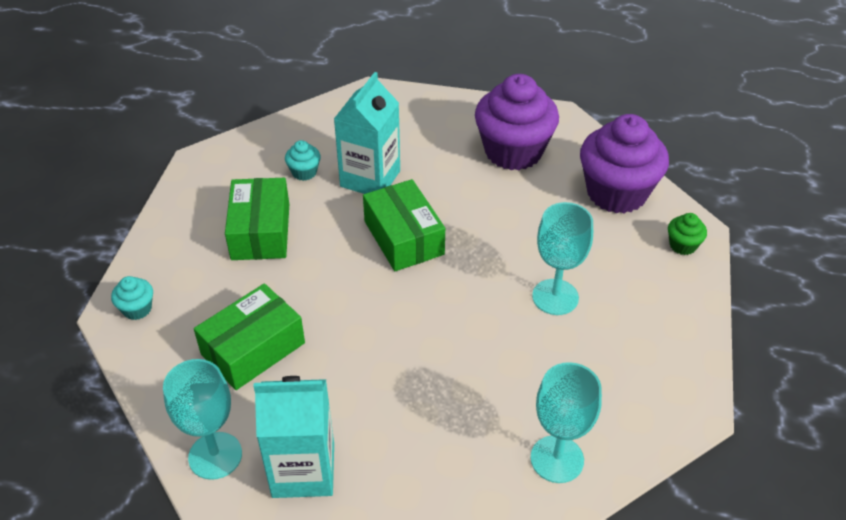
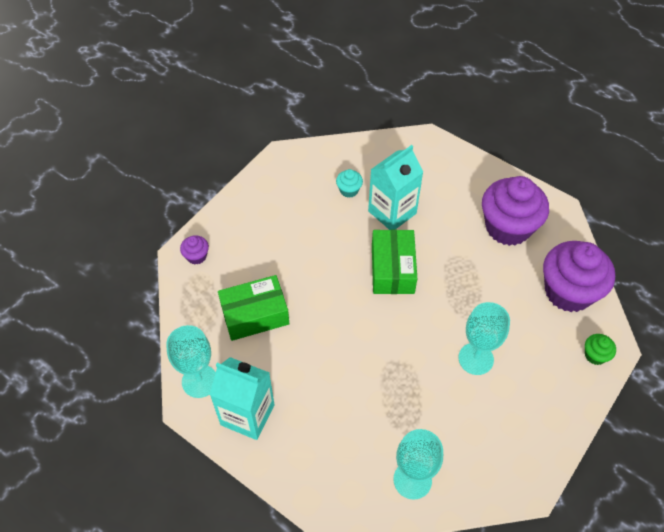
camera: 25 degrees right, 10 degrees up
turquoise cupcake [111,276,153,320] -> purple cupcake [180,235,209,265]
green box [225,178,289,260] -> none

